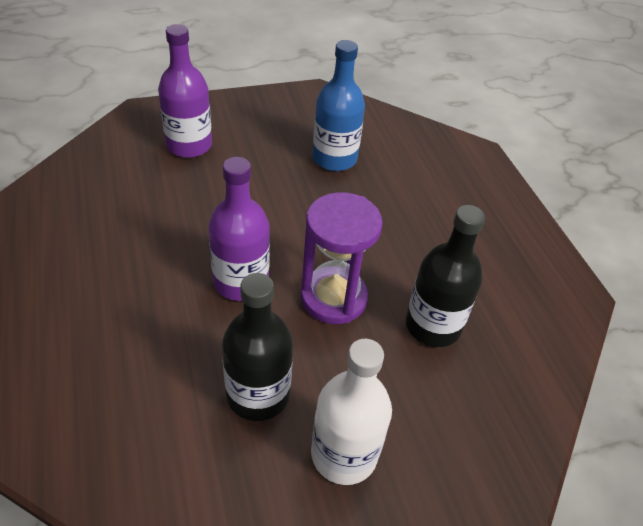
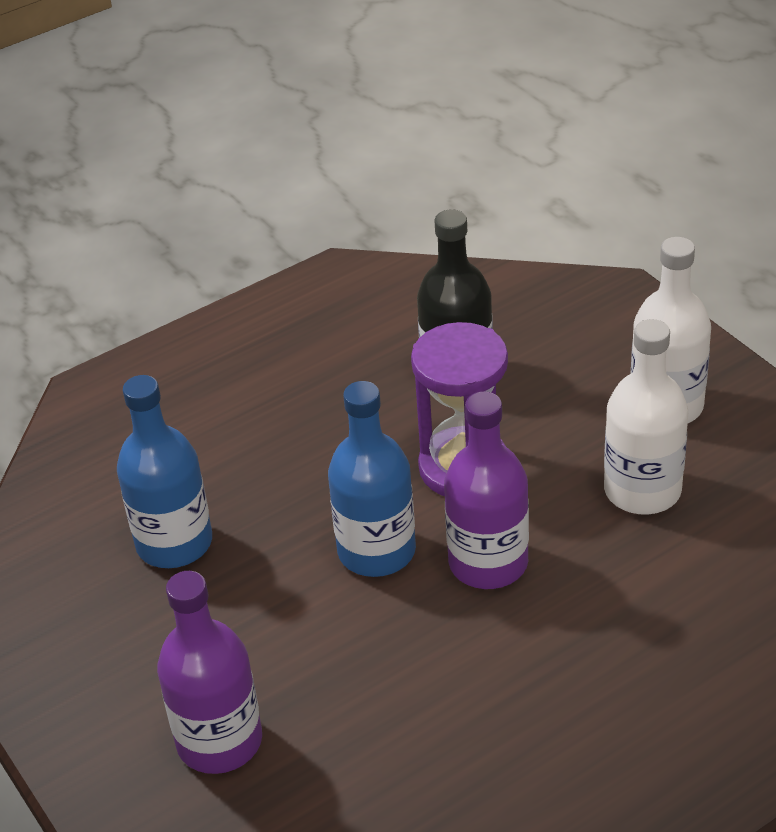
camera: 100 degrees left, 5 degrees down
black bottle [222,273,293,421] -> white bottle [604,319,688,514]
none -> blue bottle [328,381,416,577]

